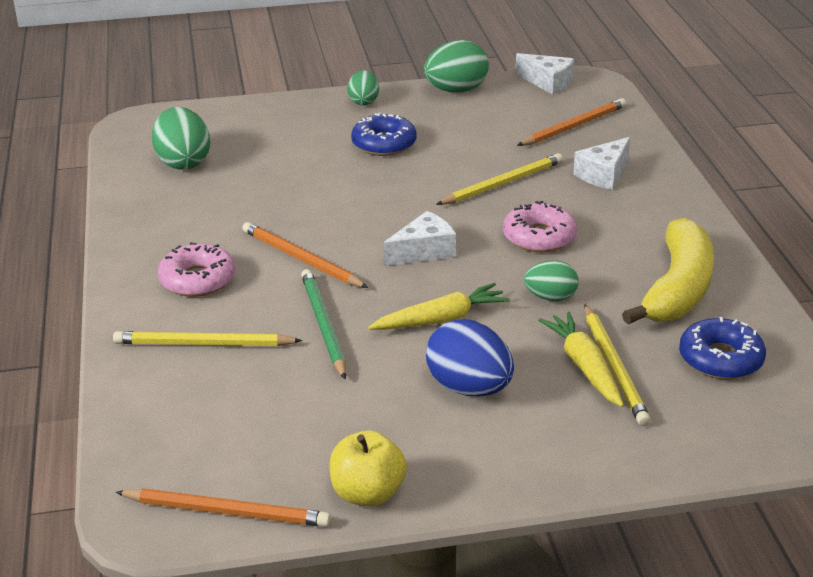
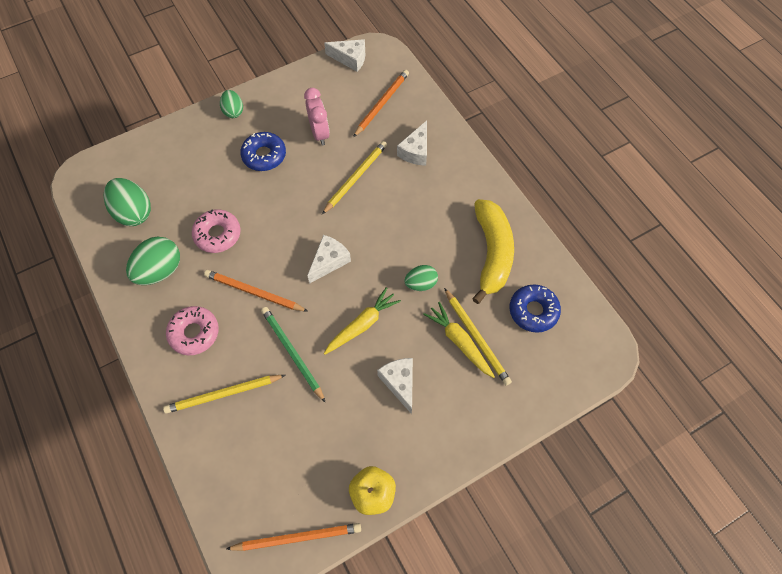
camera: 20 degrees left, 30 degrees up
green egg [424,40,489,93] -> green egg moved to [126,237,180,285]
blue egg [426,319,514,396] -> white cheese [377,358,413,414]
pink donut [503,201,577,252] -> pink donut moved to [192,209,241,253]
none -> pink clock [304,88,330,145]

